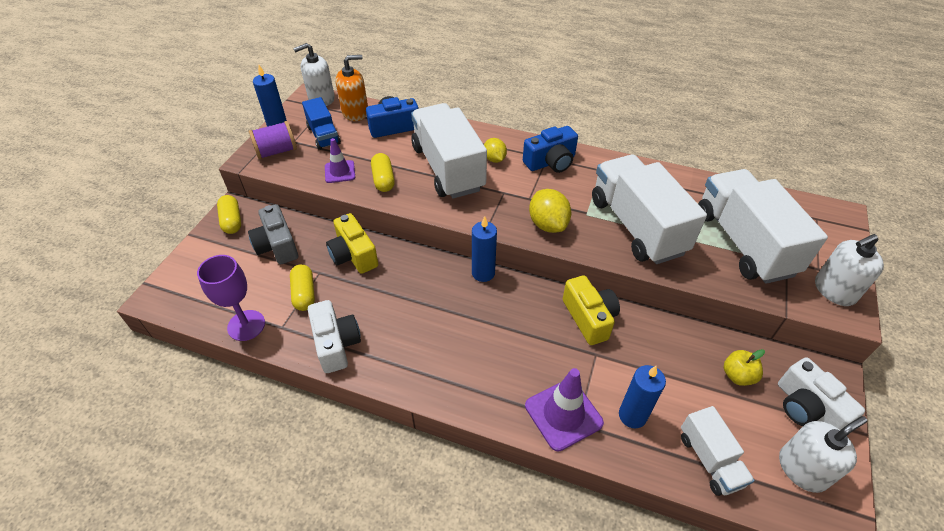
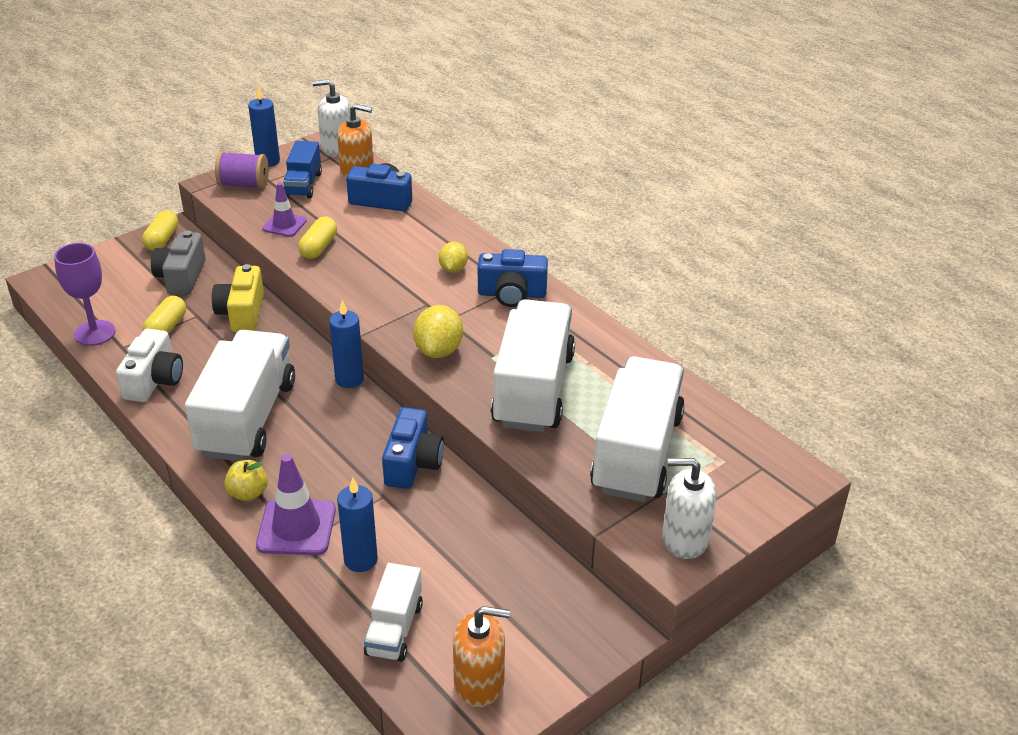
camera: 30 degrees right, 10 degrees down
white truck [411,103,487,199] -> white truck moved to [185,330,295,461]
yellow camera [563,275,620,345] -> blue camera [382,407,444,489]
yellow apple [724,349,765,386] -> yellow apple moved to [224,460,268,501]
white camera [778,357,865,430] -> none
white soap dispenser [779,416,867,493] -> orange soap dispenser [453,606,510,708]

